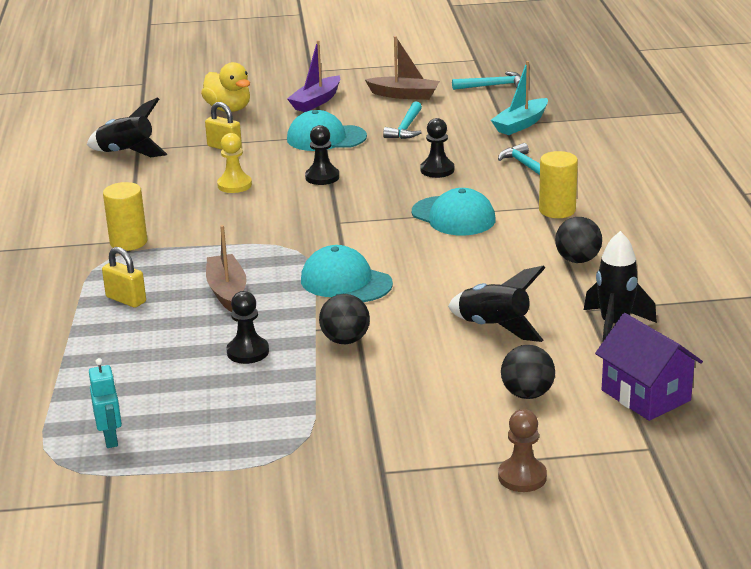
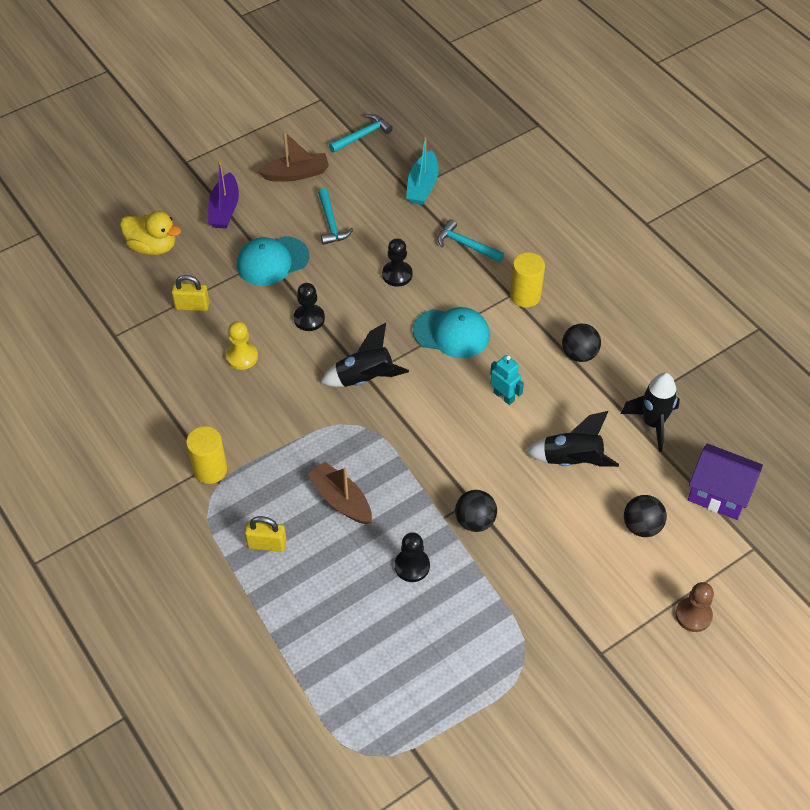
camera: 30 degrees left, 25 degrees up
black rocket [87,97,167,157] -> black rocket moved to [320,323,409,387]
turquoise robot [89,358,122,448] -> turquoise robot moved to [490,355,524,405]
turquoise cap [301,245,393,302] -> none

